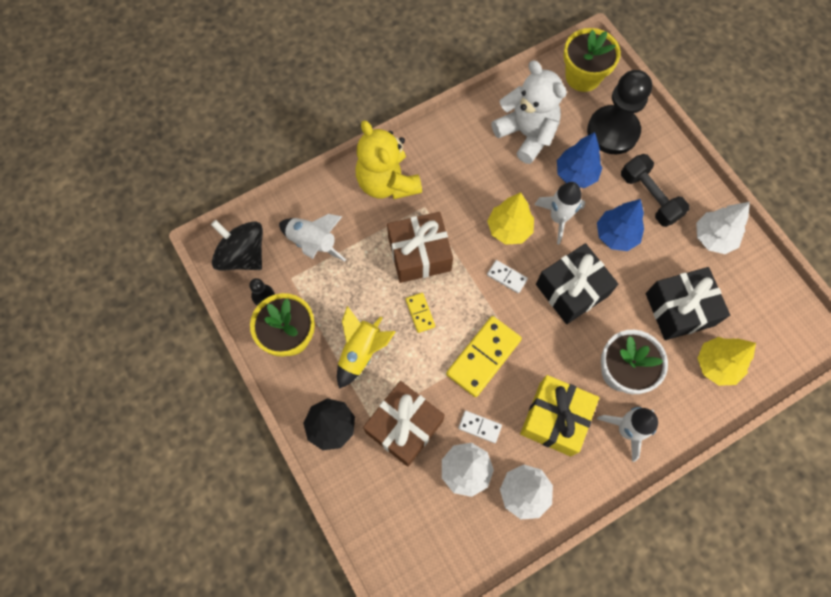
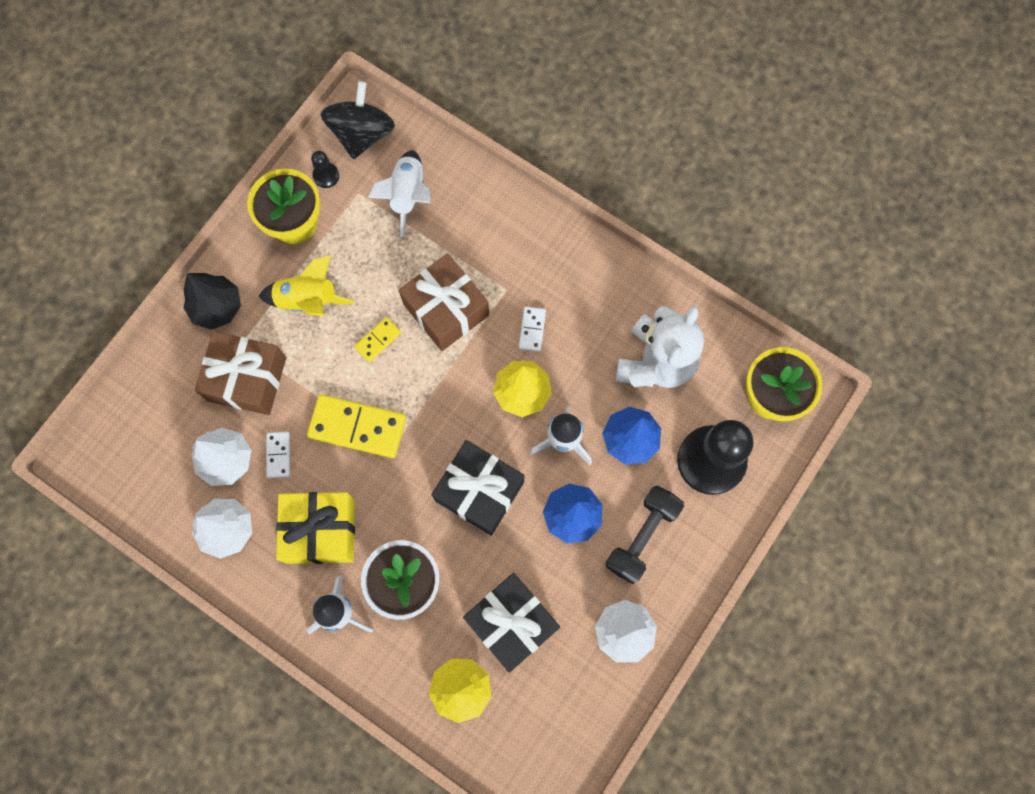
camera: 65 degrees right, 5 degrees up
yellow teddy bear [356,120,422,199] -> none
white domino [487,260,528,293] -> white domino moved to [519,307,546,352]

